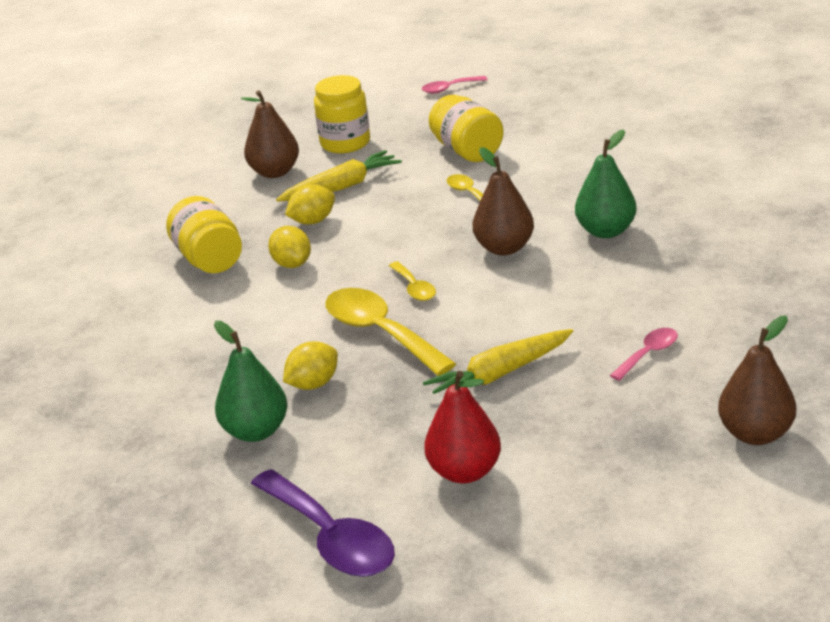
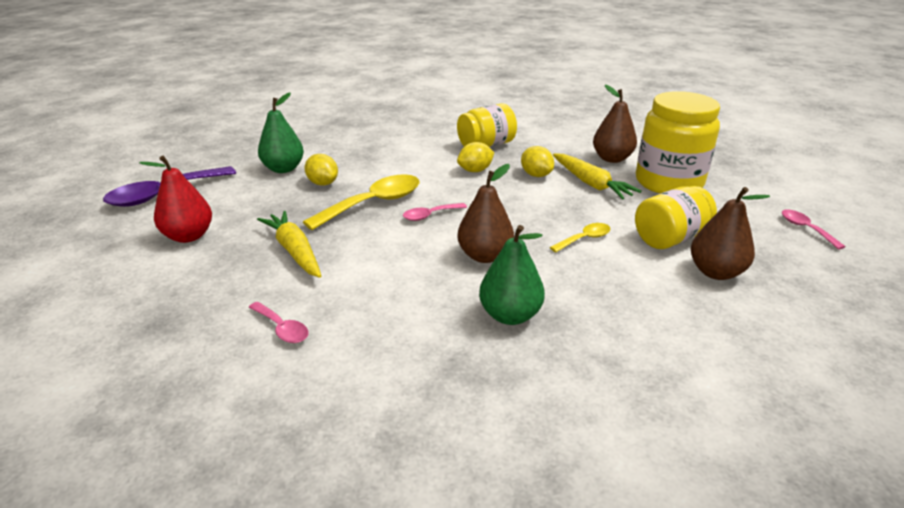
camera: 85 degrees right, 0 degrees up
yellow jar [314,75,370,153] -> yellow jar [636,91,720,194], size x1.52
yellow spoon [389,262,436,301] -> pink spoon [403,203,467,221]
brown pear [718,315,796,445] -> brown pear moved to [691,187,770,280]

